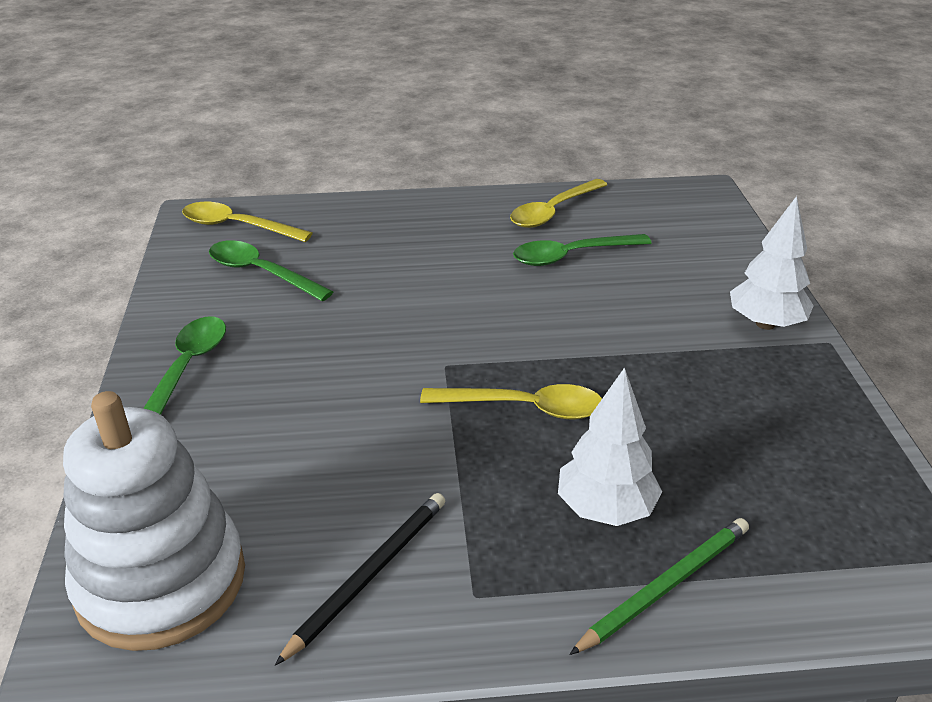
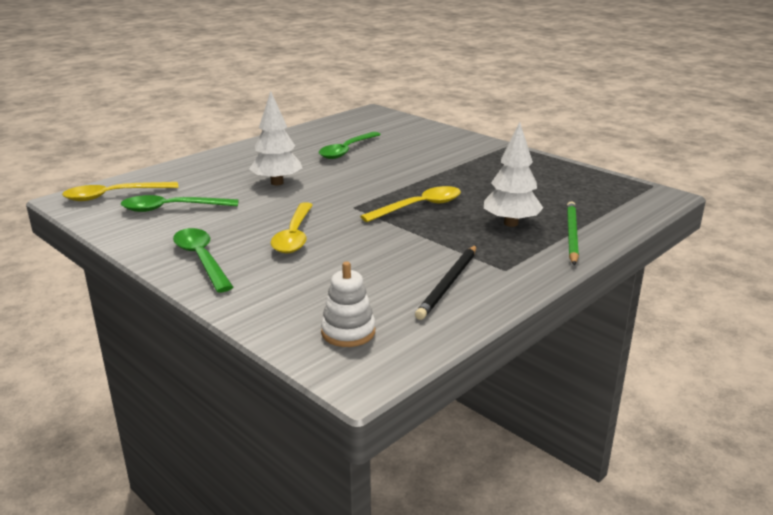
camera: 40 degrees left, 10 degrees down
white stacking toy [63,391,245,651] -> white stacking toy [321,262,375,347], size x0.47
black pencil [275,493,445,666] -> black pencil turned 150 degrees counterclockwise [415,245,476,320]
yellow spoon [510,179,607,228] -> yellow spoon moved to [271,202,313,253]
white tree [730,196,814,330] -> white tree moved to [249,91,302,185]

